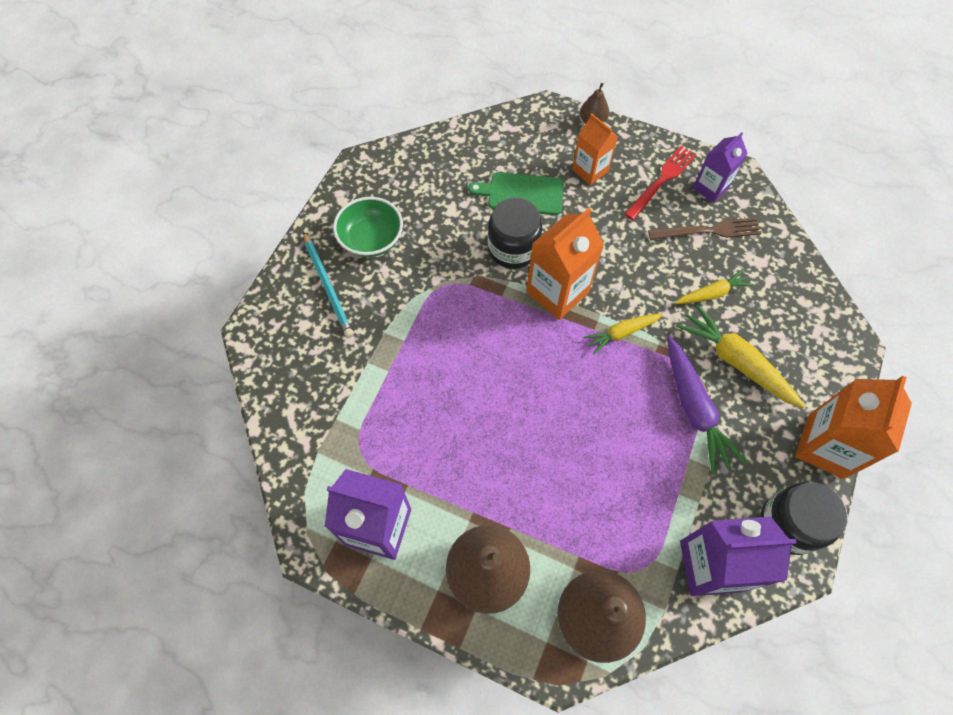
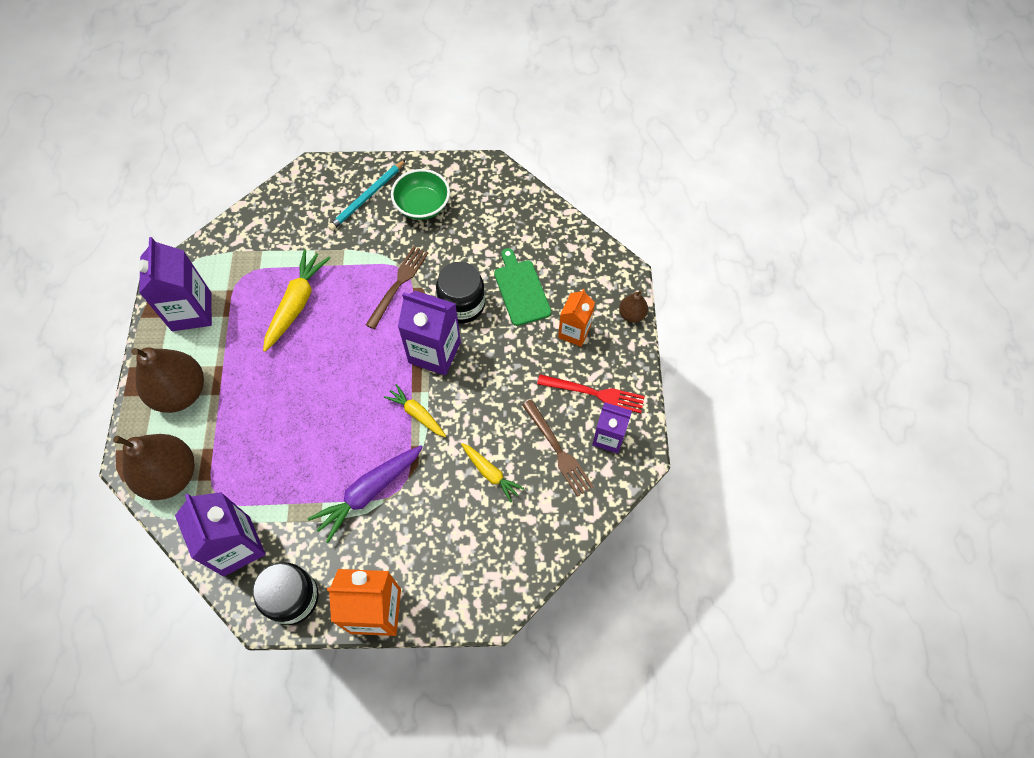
camera: 65 degrees right, 0 degrees up
orange carton [526,208,604,320] -> purple carton [398,291,461,375]
yellow carrot [676,304,805,408] -> yellow carrot moved to [263,249,330,352]
none -> brown fork [366,246,428,329]

